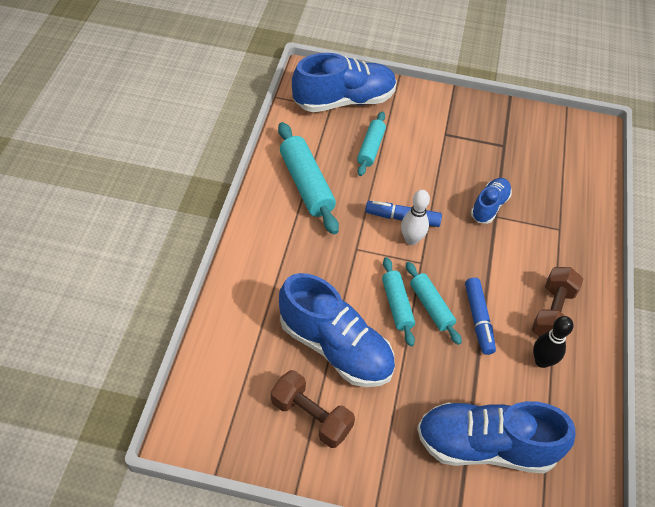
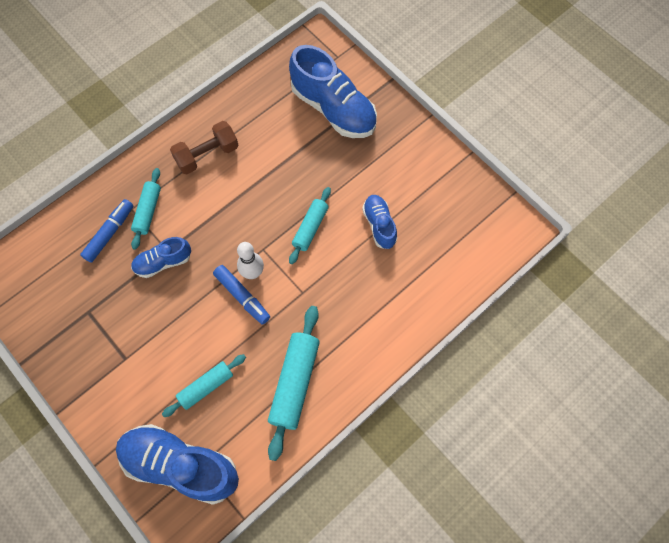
camera: 140 degrees left, 15 degrees up
brown dumbbell [271,370,355,448] -> none
blue shoe [279,273,395,387] -> blue shoe [362,195,397,249], size x0.53
turquoise rolling pin [406,262,462,345] -> turquoise rolling pin moved to [131,168,161,250]
blue marker [465,278,496,355] -> blue marker moved to [80,199,133,263]
black bowling pin [533,316,573,368] -> none

